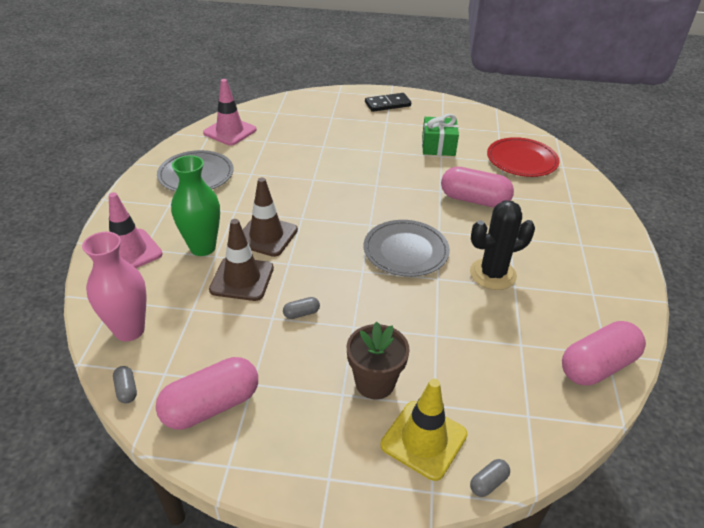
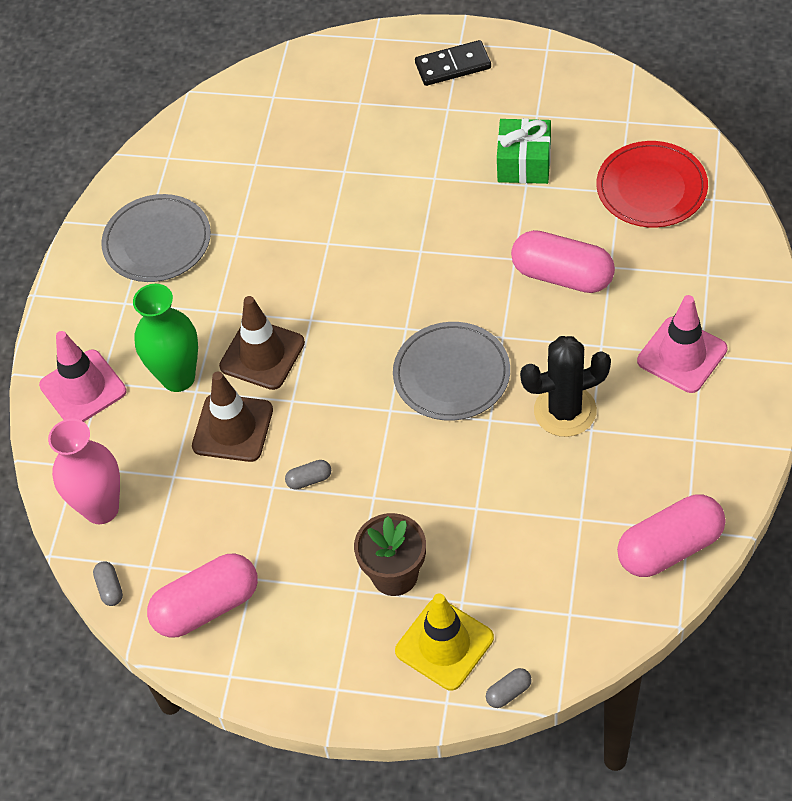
camera: 10 degrees right, 15 degrees up
pink traffic cone [203,79,257,146] -> pink traffic cone moved to [637,295,727,393]

